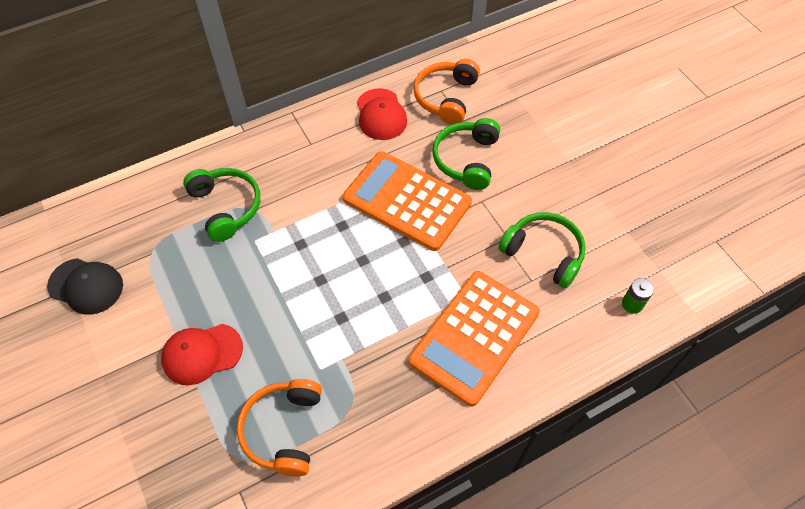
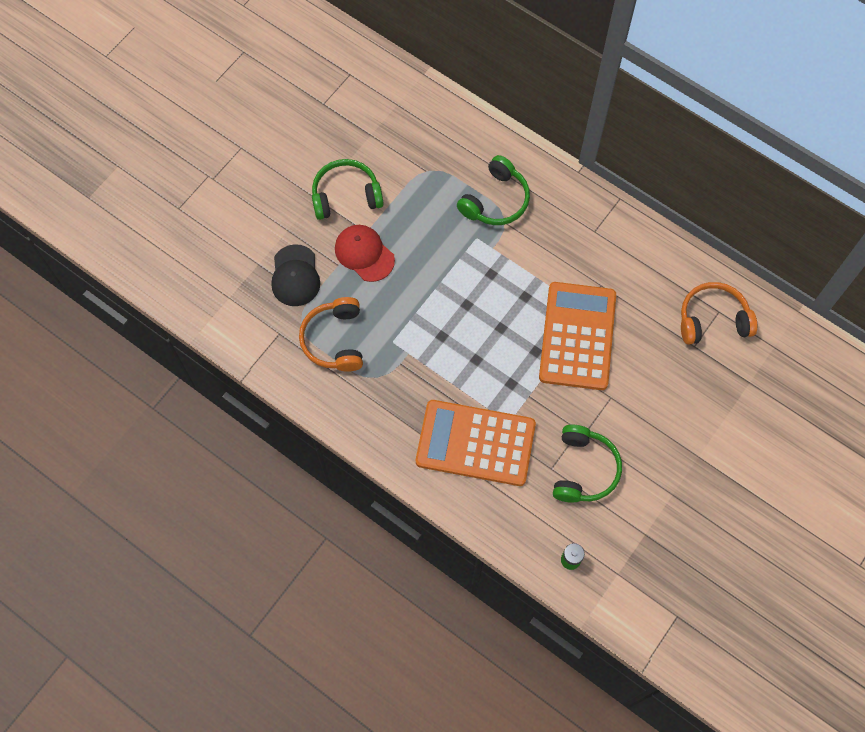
camera: 65 degrees right, 10 degrees up
black cap [47,258,123,315] -> black cap moved to [271,244,320,306]
orange headphones [237,379,322,477] -> orange headphones turned 75 degrees counterclockwise [299,297,363,372]
red cap [357,88,407,140] -> none
green headphones [432,118,500,190] -> green headphones moved to [312,159,384,220]

